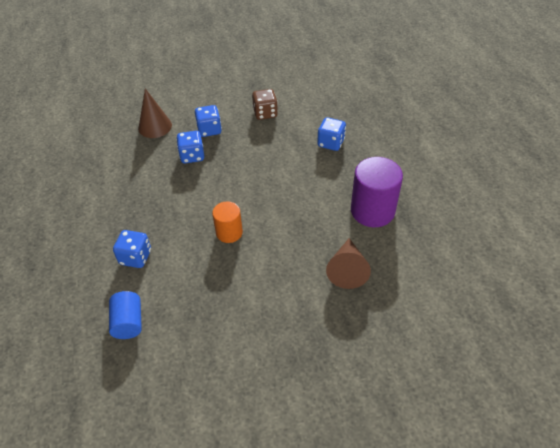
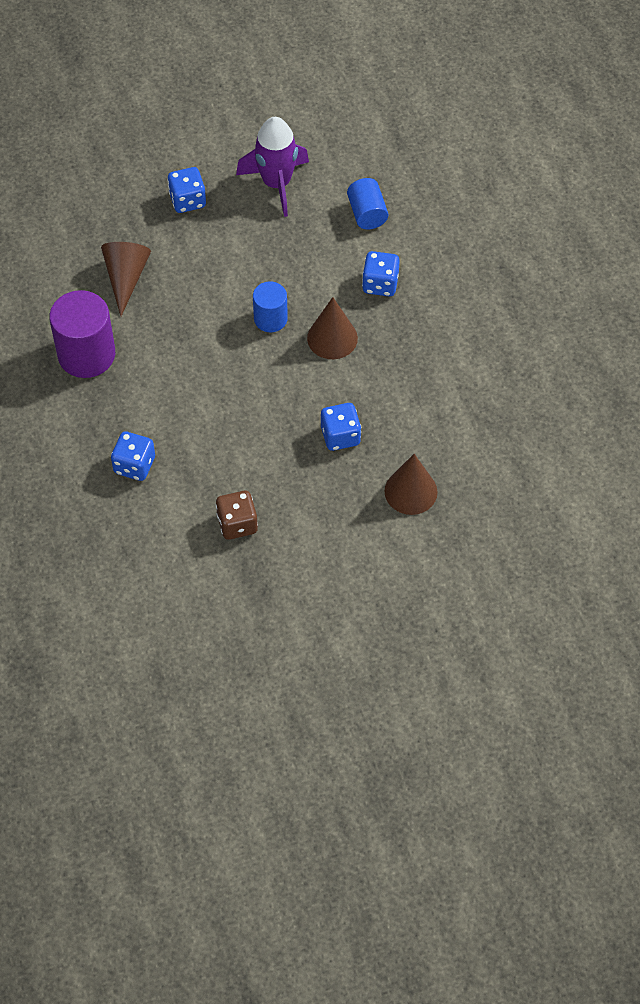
camera: 175 degrees right, 10 degrees up
blue dice [195,105,222,137] -> blue dice moved to [167,167,206,213]
orange cylinder [212,201,243,243] -> blue cylinder [253,281,288,332]
none -> purple rocket [236,117,309,217]
none -> brown cone [307,297,358,359]

